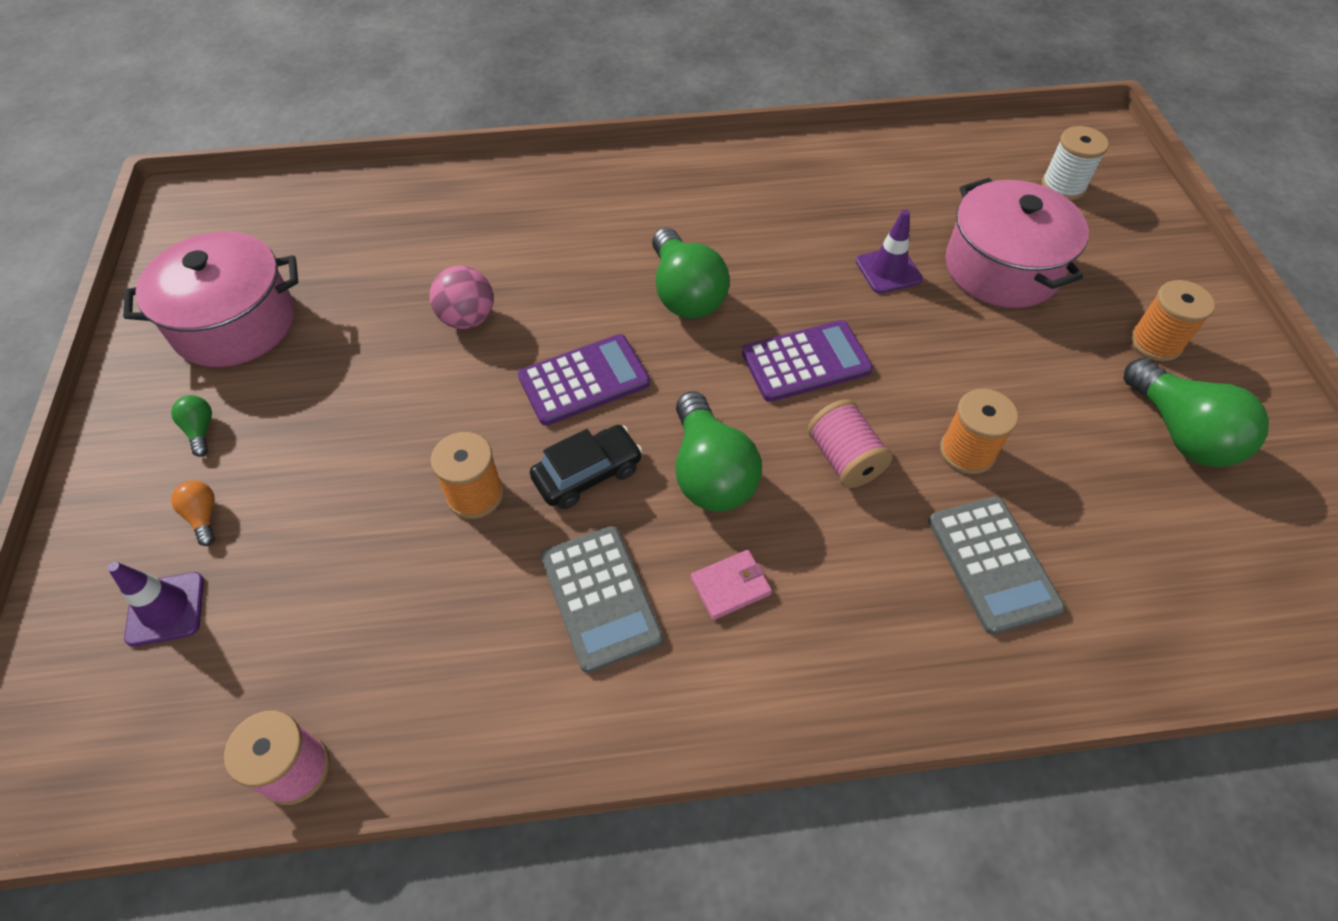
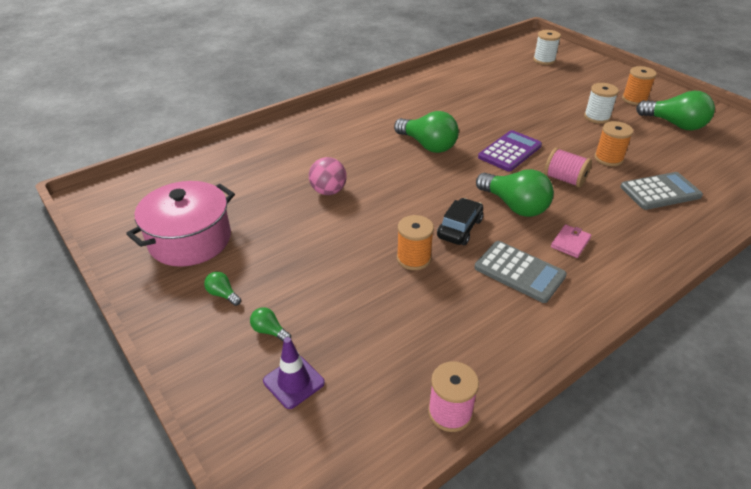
camera: 30 degrees left, 15 degrees down
orange light bulb [171,481,215,546] -> green light bulb [250,307,291,341]
purple calculator [518,334,650,426] -> none
purple traffic cone [856,210,923,294] -> none
grey calculator [928,497,1065,635] -> grey calculator turned 60 degrees counterclockwise [620,172,703,210]
pink pot [945,178,1089,308] -> none
none -> white spool [584,83,619,124]

